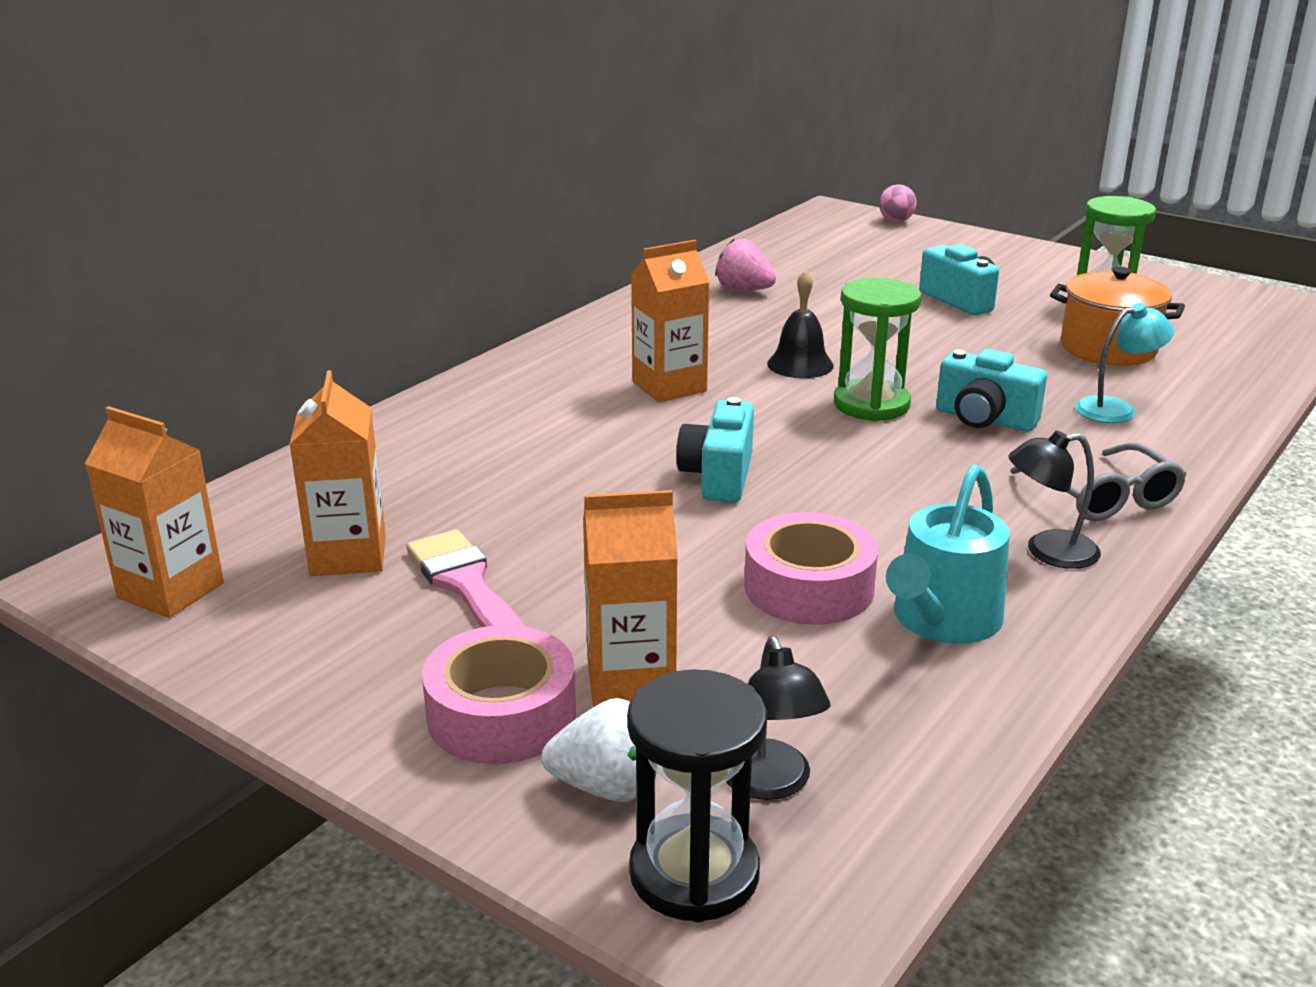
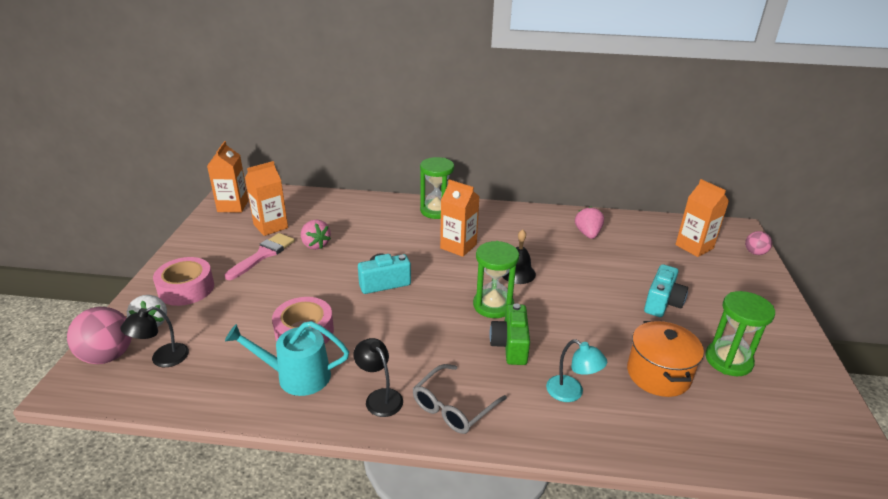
camera: 60 degrees right, 5 degrees up
orange carton [583,490,678,707] -> orange carton moved to [675,179,729,257]
black hourglass [627,669,767,922] -> pink ball [67,307,132,364]
turquoise camera [936,349,1047,432] -> green camera [489,303,530,365]
none -> pink strawberry [301,219,331,250]
none -> green hourglass [420,157,454,219]

